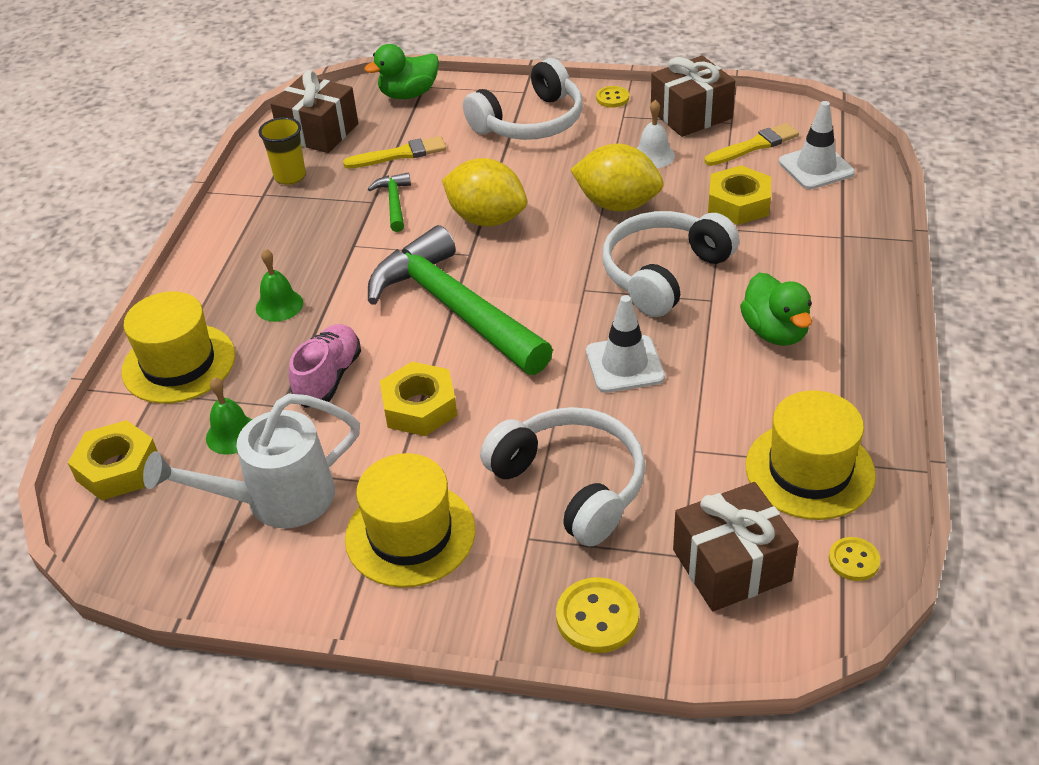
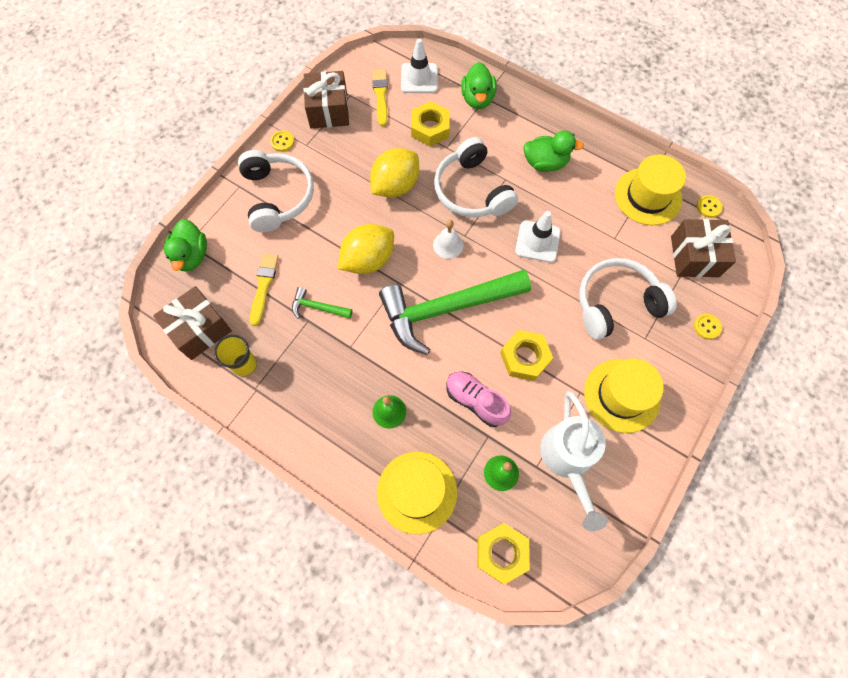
camera: 70 degrees left, 25 degrees up
yellow button [556,577,639,653] -> yellow button [694,314,722,340], size x0.62
white bell [637,100,675,168] -> white bell moved to [433,220,464,259]
none -> green duck [461,62,497,109]

